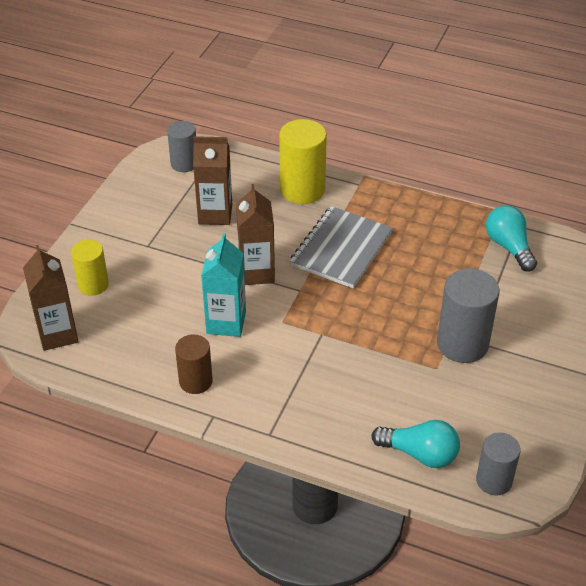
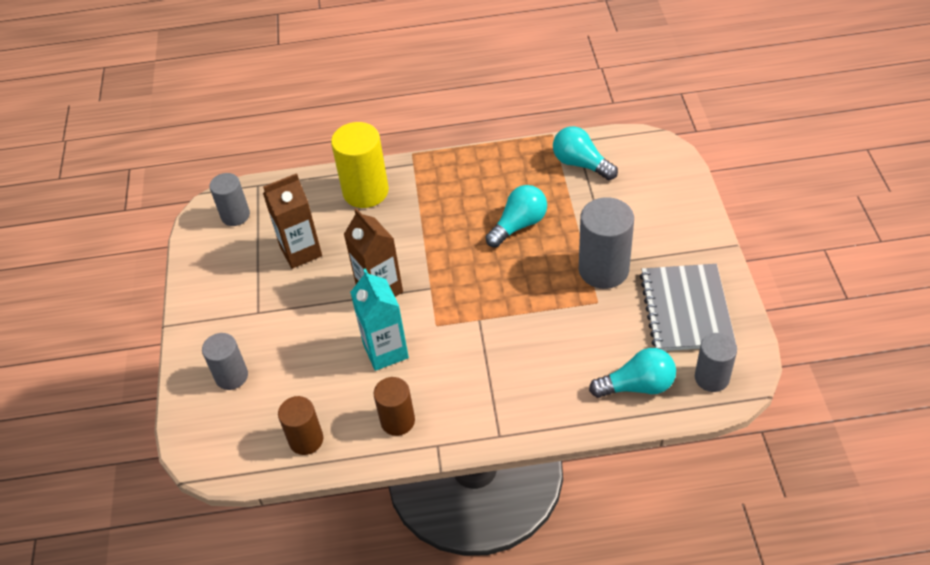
camera: 25 degrees left, 5 degrees up
brown carton [23,245,79,351] -> none
yellow cylinder [71,239,109,296] -> grey cylinder [202,333,248,390]
grey notebook [290,206,393,288] -> grey notebook moved to [640,264,736,351]
none -> brown cylinder [278,396,323,455]
none -> turquoise light bulb [486,185,547,248]

